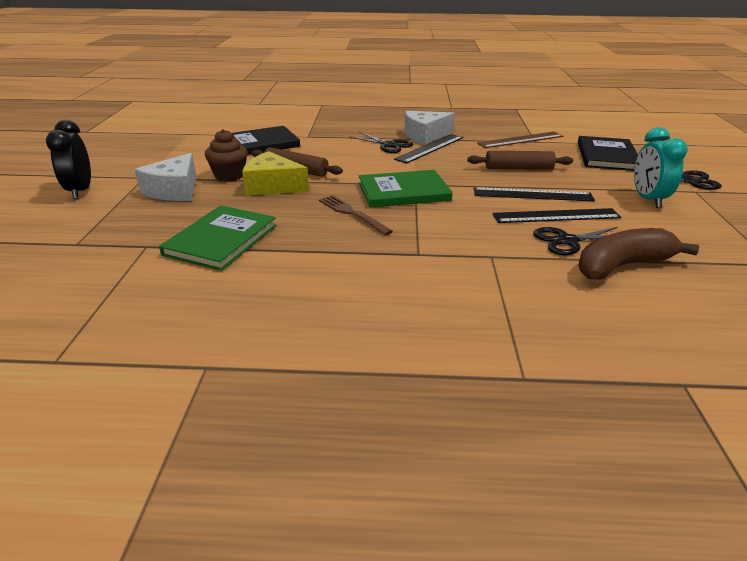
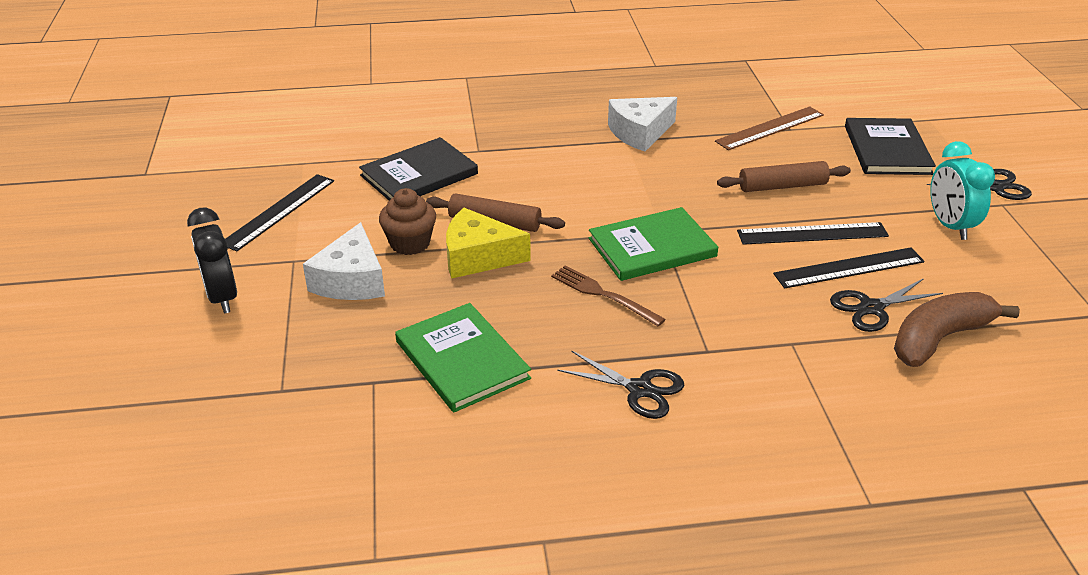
camera: 10 degrees left, 5 degrees up
green book [159,205,277,271] -> green book turned 45 degrees counterclockwise [395,303,531,413]
black scissors [350,132,413,153] -> black scissors moved to [557,350,684,419]
black ruler [394,134,463,164] -> black ruler moved to [225,174,334,251]

